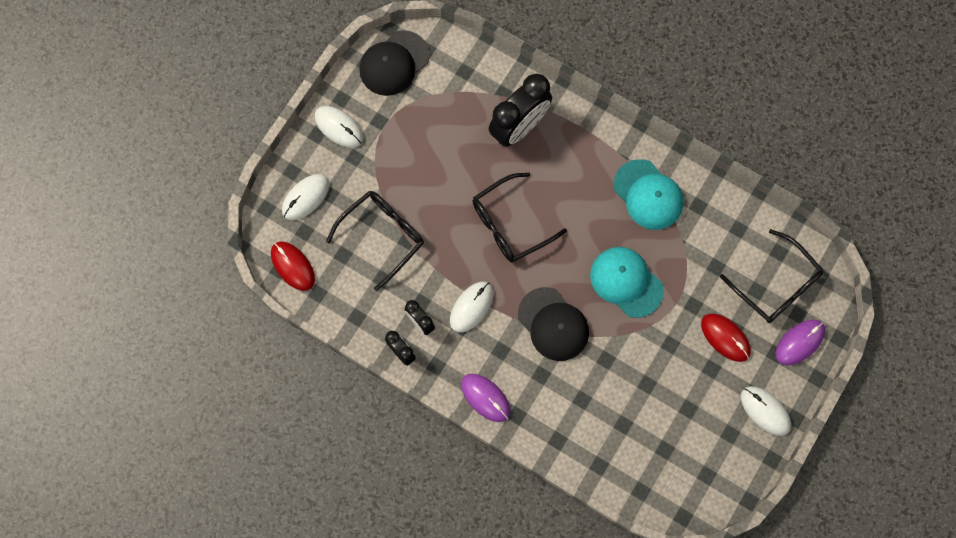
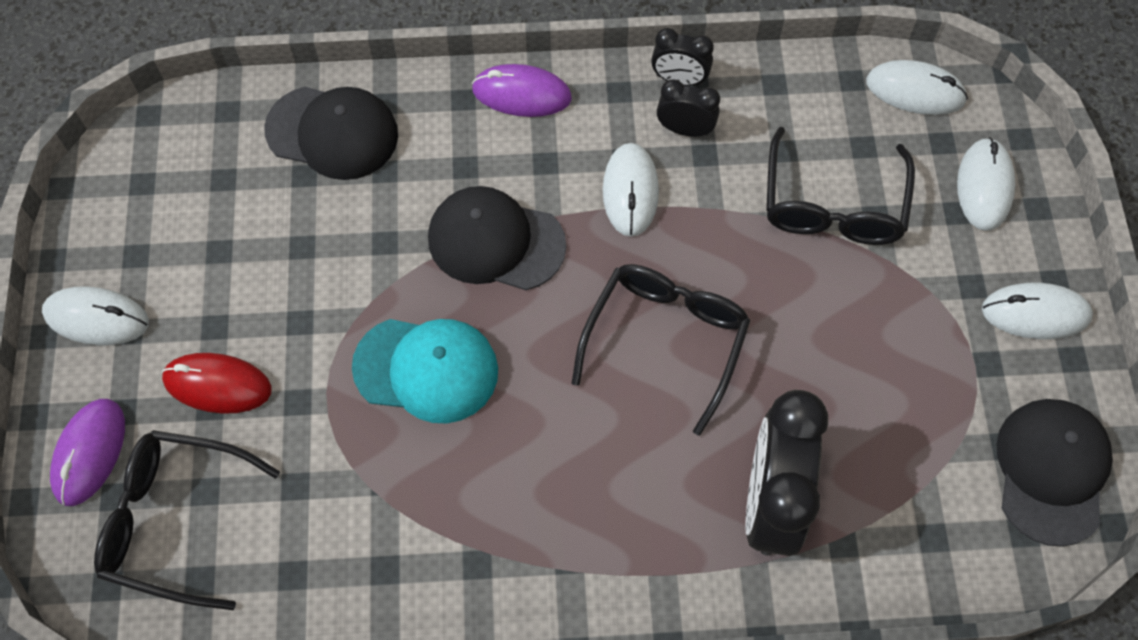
camera: 145 degrees right, 10 degrees down
red mouse [271,242,315,291] -> white mouse [866,60,968,115]
turquoise cap [614,159,683,230] -> none
none -> black cap [264,87,398,180]

